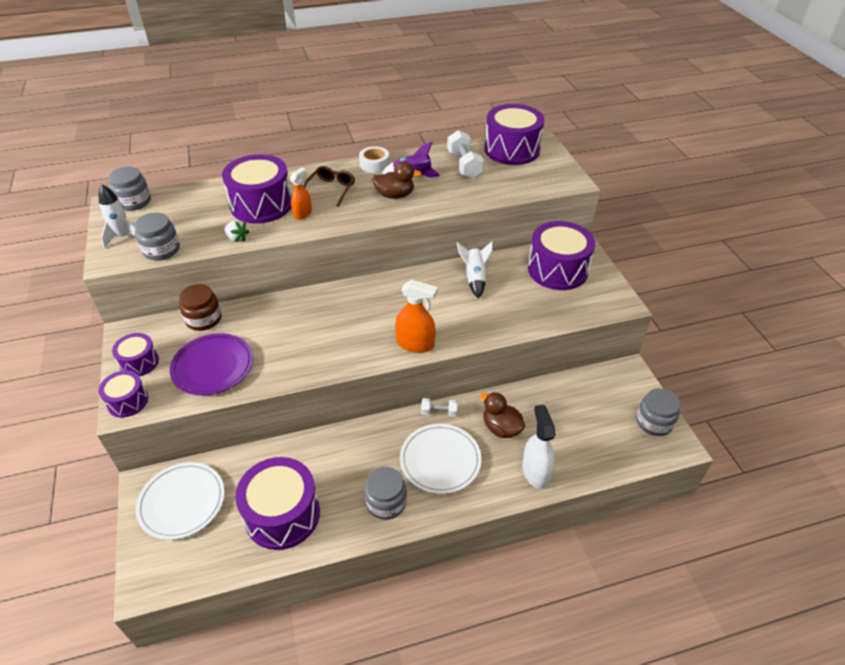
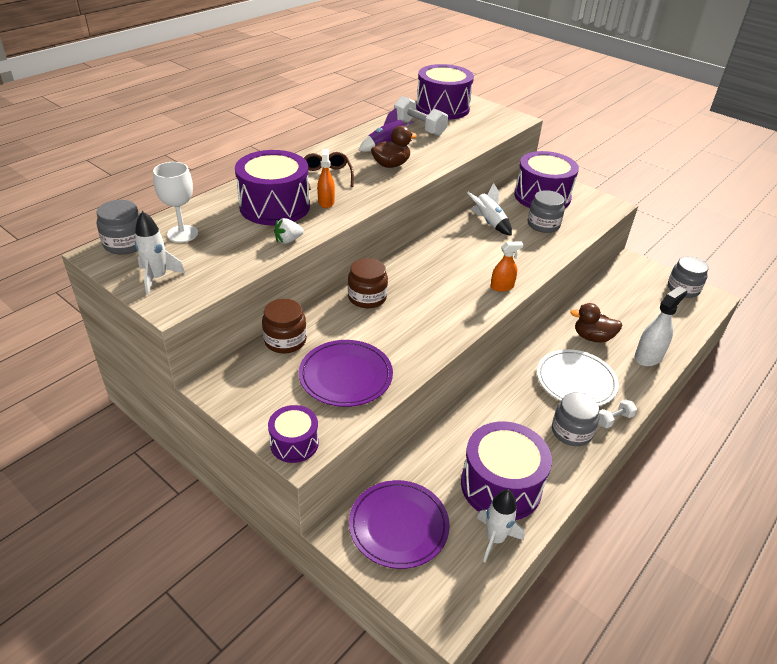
camera: 35 degrees left, 5 degrees down
purple drum [112,333,159,376] -> none
grey jar [134,212,180,260] -> grey jar moved to [528,190,565,233]
white plate [135,462,224,540] -> purple plate [349,480,450,569]
white strawberry [225,220,250,242] -> white strawberry turned 150 degrees clockwise [274,218,304,244]
white tape [359,146,389,173] -> none
orange spray bottle [395,280,437,353] -> orange spray bottle [490,241,524,292], size x0.64
white dumbbell [421,398,458,417] -> white dumbbell moved to [598,399,637,428]
white spray bottle [522,405,555,489] -> white spray bottle turned 90 degrees clockwise [635,286,687,366]
none -> white goblet [153,162,198,243]
none -> brown jar [348,258,388,308]
none -> white rocket [477,489,525,563]

